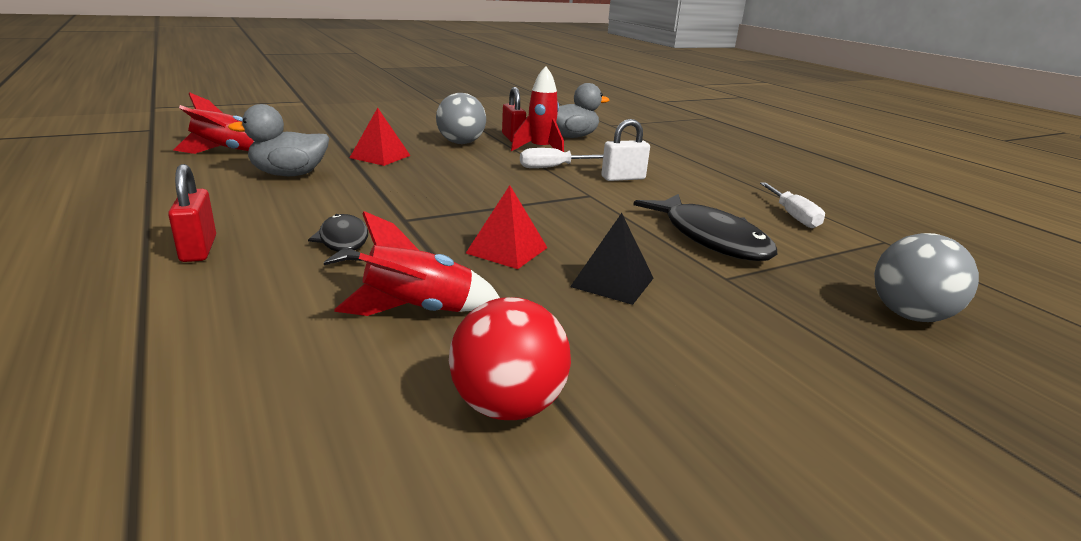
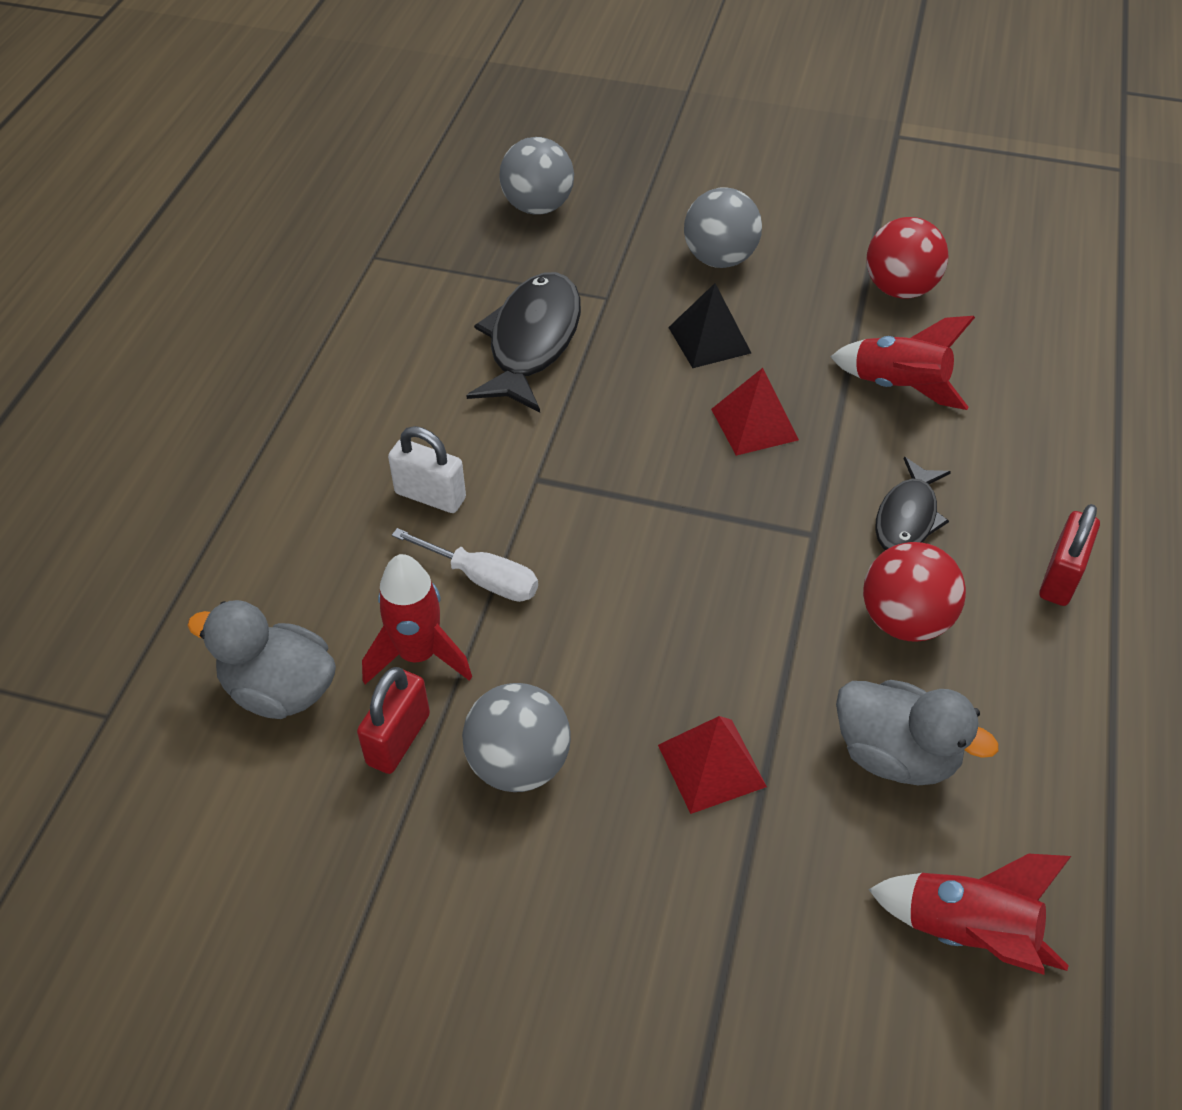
camera: 135 degrees left, 25 degrees up
white screwdriver [760,183,825,228] -> none
none -> grey ball [684,187,762,268]
none -> red ball [863,542,966,642]

